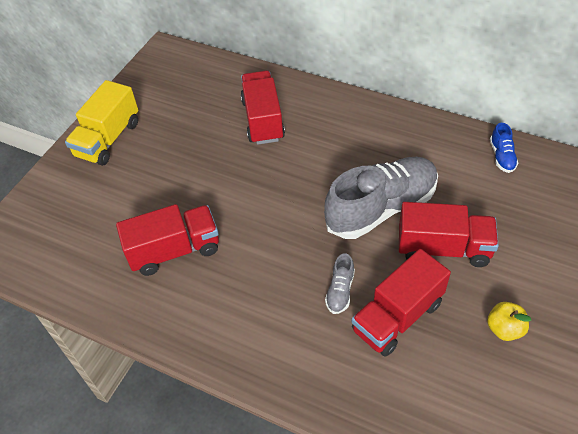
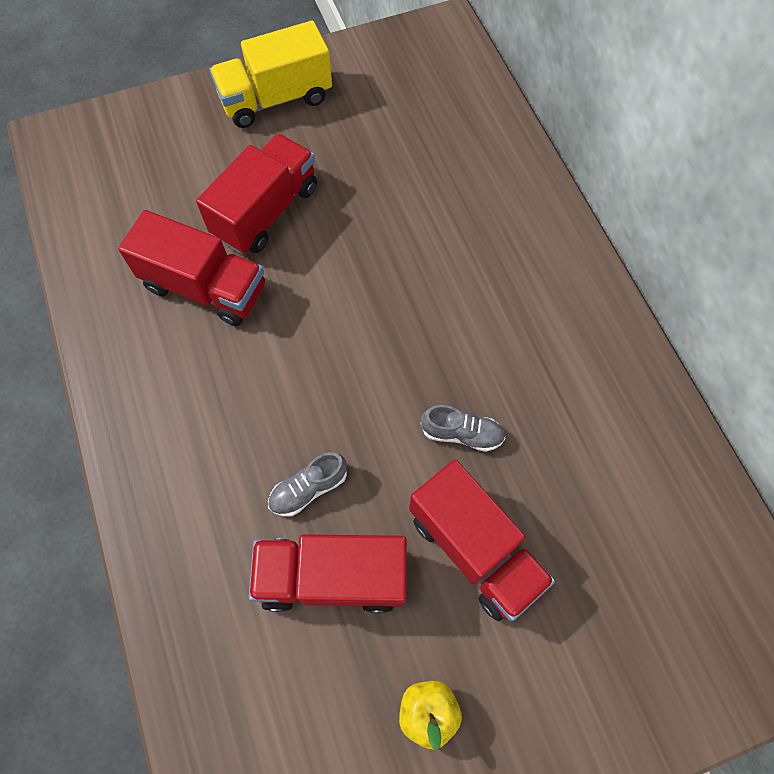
camera: 40 degrees right, 15 degrees up
red truck [241,71,285,145] -> red truck moved to [196,134,317,254]
grey shoe [324,157,438,239] -> grey shoe [421,405,506,452], size x0.42
blue shoe [490,123,518,173] -> none

